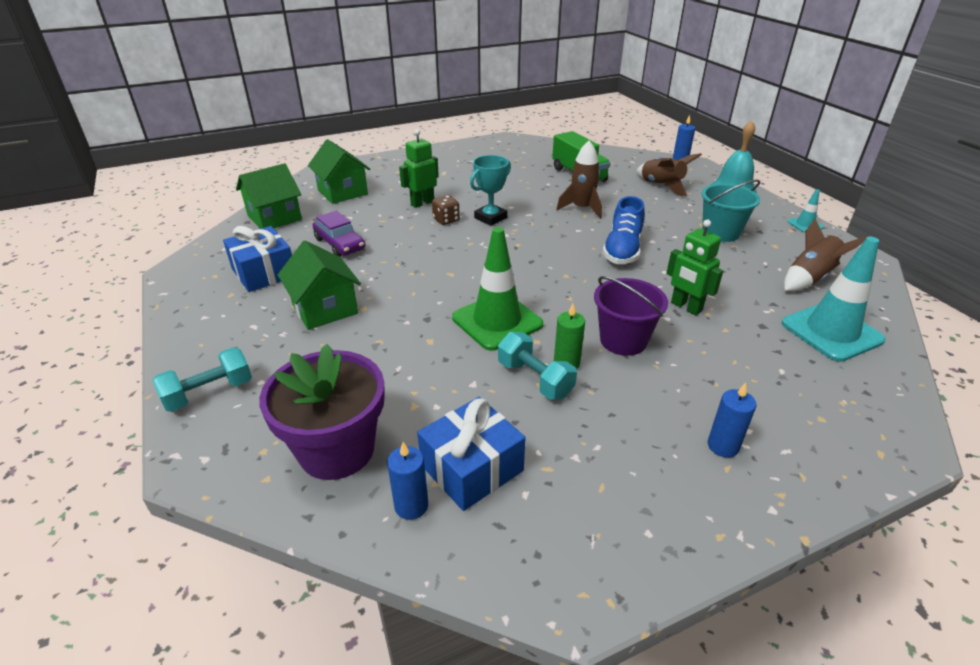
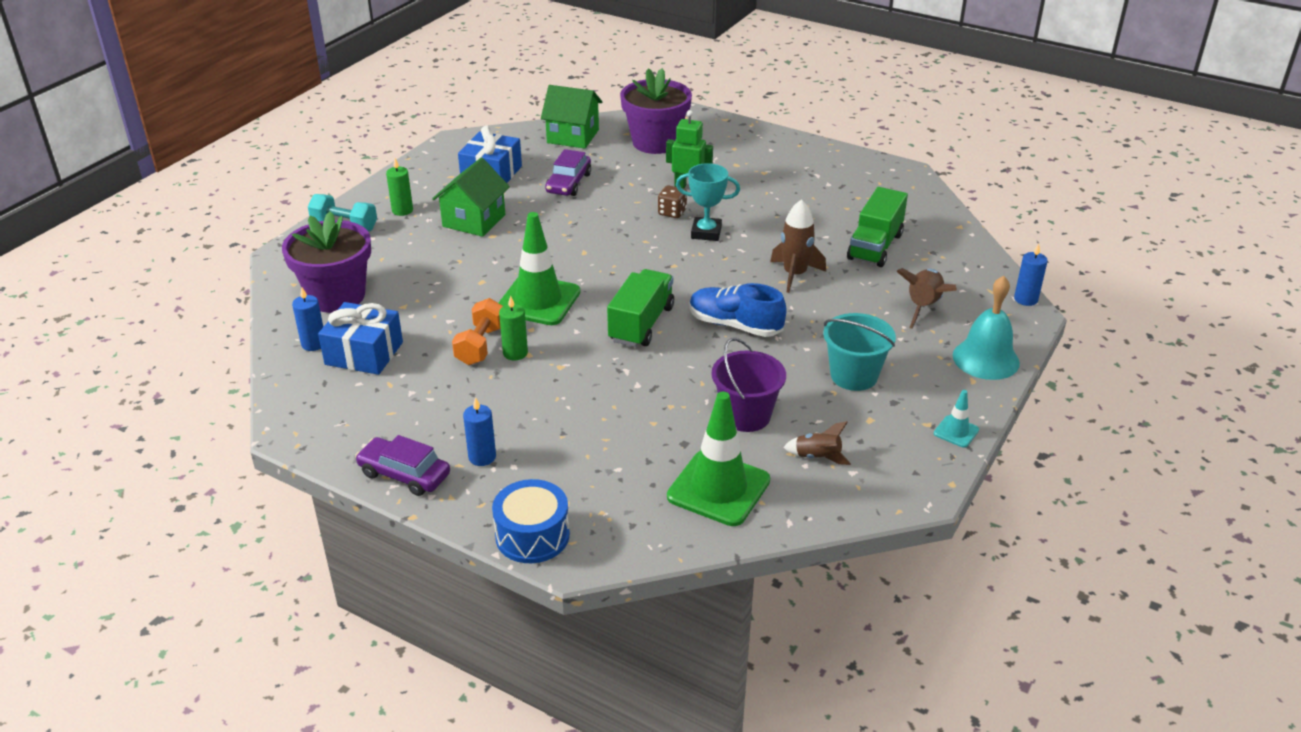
camera: 55 degrees right, 0 degrees up
green house [308,139,370,204] -> purple flower pot [620,68,692,154]
turquoise dumbbell [498,332,577,400] -> orange dumbbell [452,298,503,365]
purple bucket [594,276,668,356] -> purple bucket moved to [711,338,786,432]
blue shoe [602,196,645,264] -> blue shoe turned 45 degrees clockwise [689,283,787,337]
green robot [666,220,723,315] -> none
turquoise traffic cone [782,236,886,362] -> green traffic cone [667,392,770,526]
brown rocket [784,219,869,292] -> brown rocket [783,421,851,465], size x0.62
none -> purple car [355,435,450,496]
none -> green candle [386,158,413,216]
none -> blue drum [492,479,570,563]
none -> green truck [607,269,674,347]

